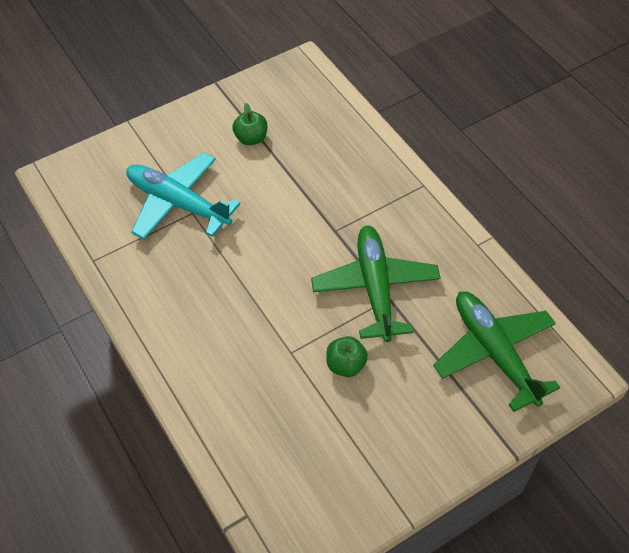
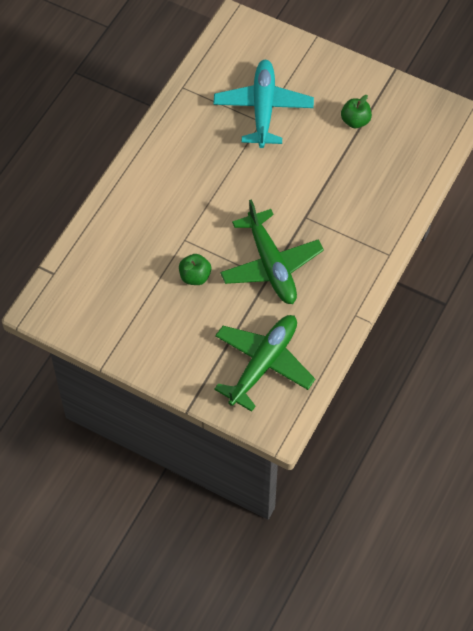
camera: 60 degrees right, 5 degrees up
green plane [311,226,441,342] -> green plane turned 105 degrees clockwise [220,199,324,304]

